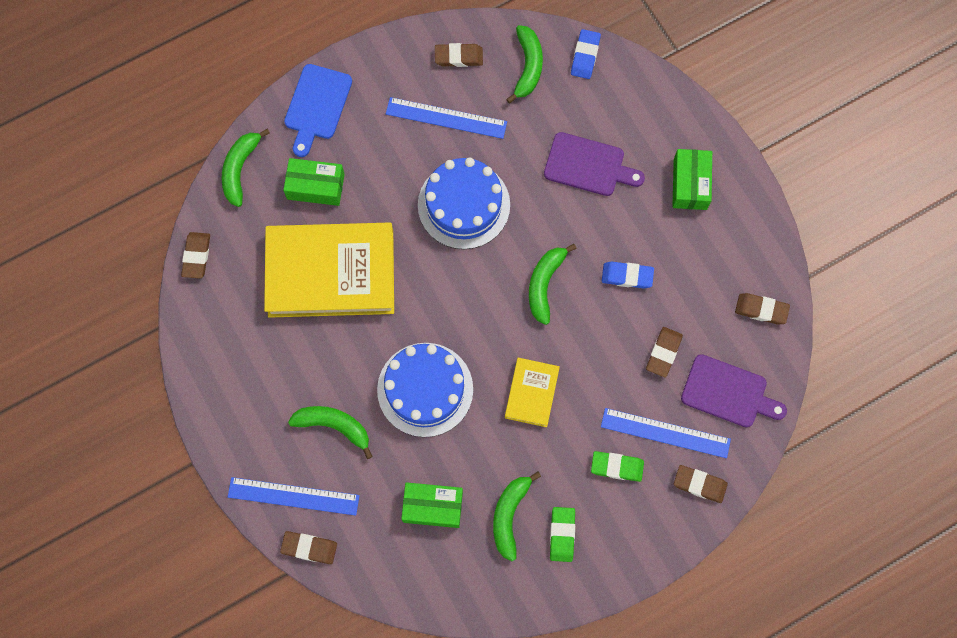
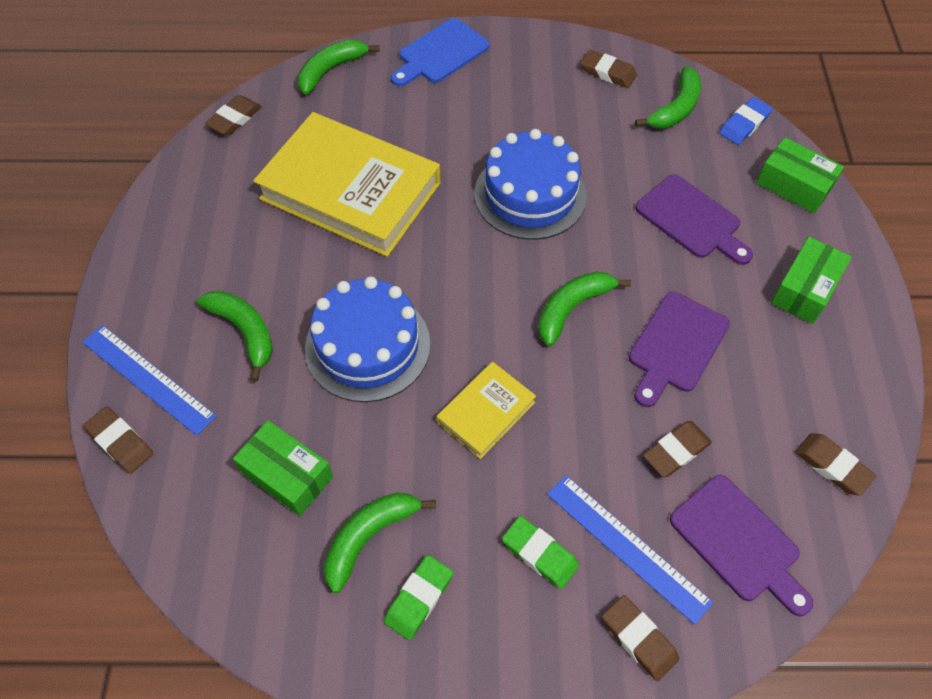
camera: 30 degrees right, 15 degrees down
green box [283,158,345,206] -> green box moved to [756,137,844,213]
blue ruler [386,97,507,139] -> none
blue eraser [602,261,654,289] -> purple cutting board [629,292,730,407]

